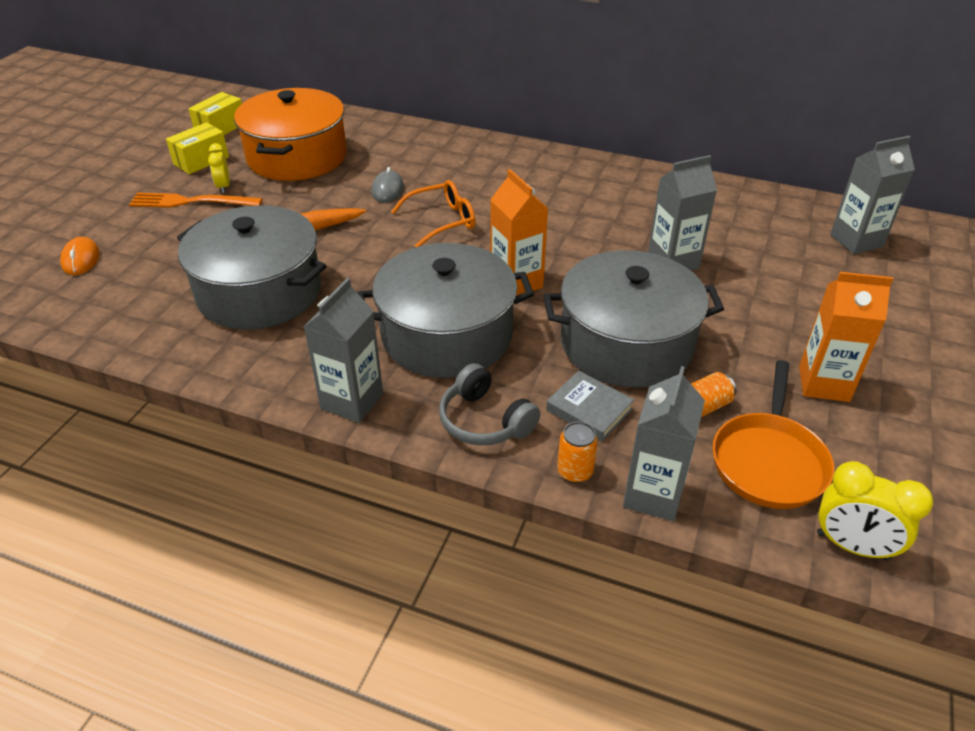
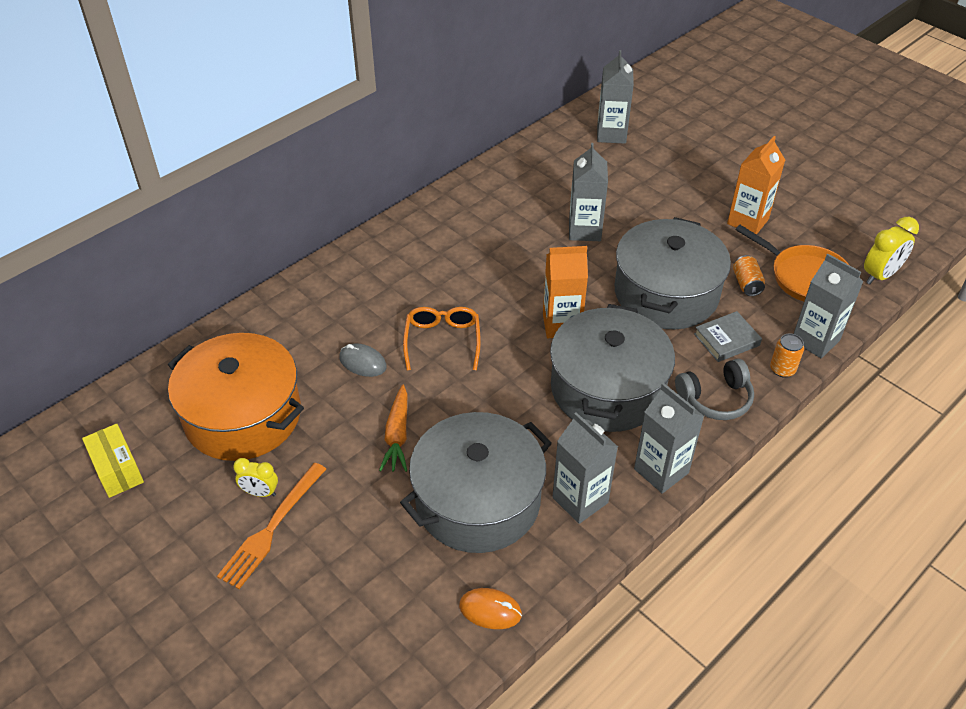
camera: 65 degrees left, 5 degrees up
orange mouse [60,237,100,275] -> orange mouse moved to [459,588,522,629]
yellow box [166,122,229,174] -> none
none -> grey carton [552,412,618,524]

